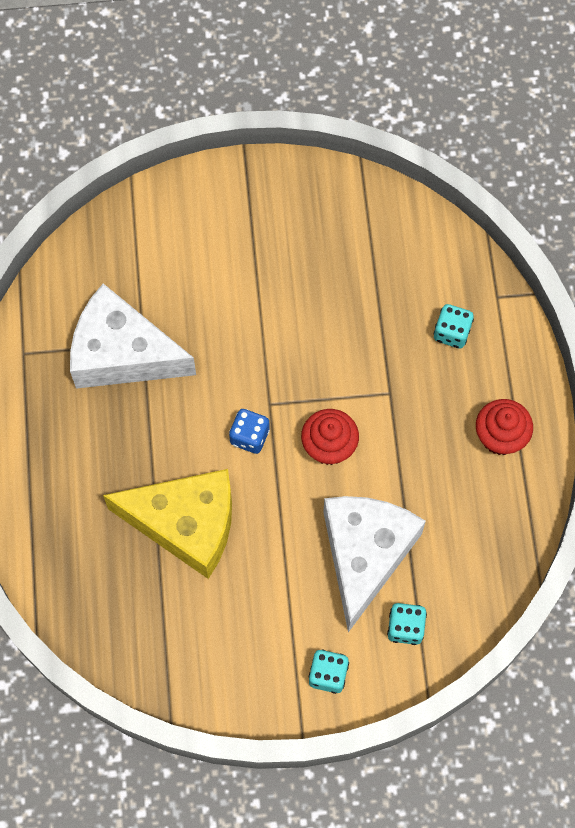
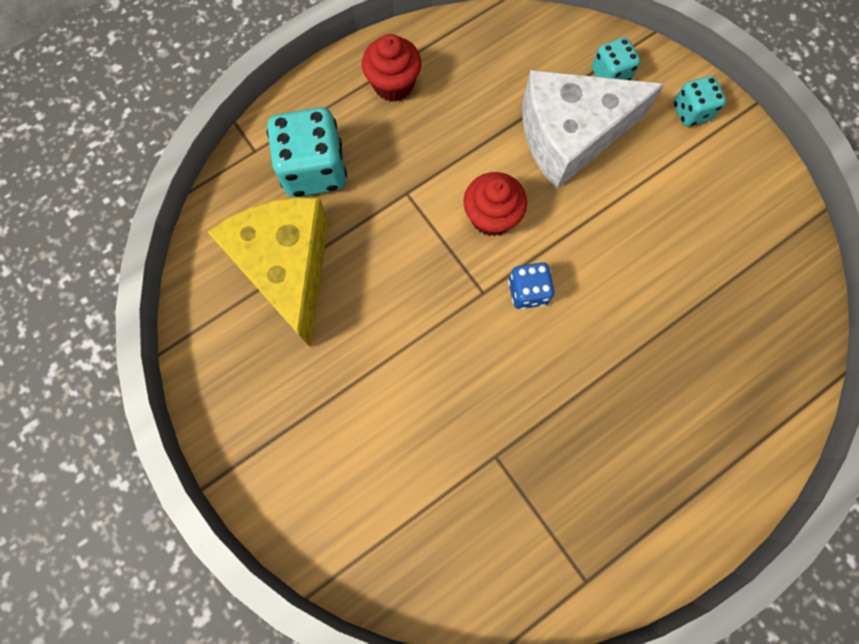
camera: 120 degrees left, 5 degrees up
white cheese [70,284,196,389] -> none
yellow cheese [103,469,232,579] -> yellow cheese moved to [208,197,329,348]
turquoise dice [434,304,474,349] -> turquoise dice [267,107,347,197], size x1.79

